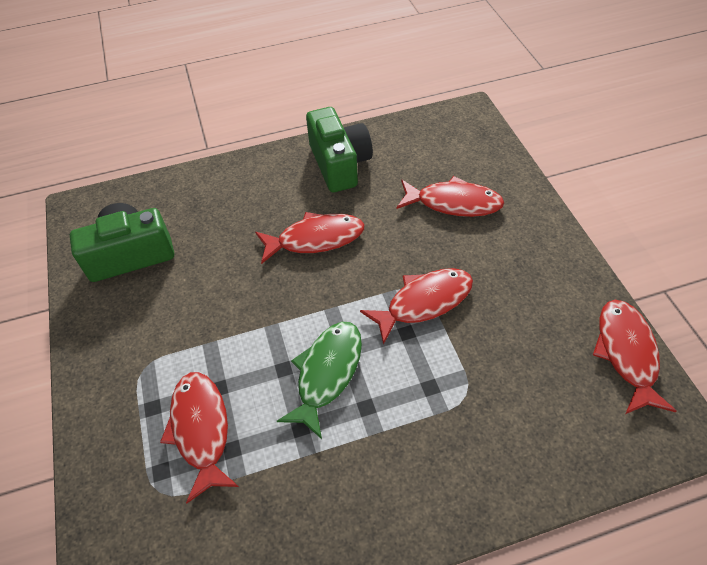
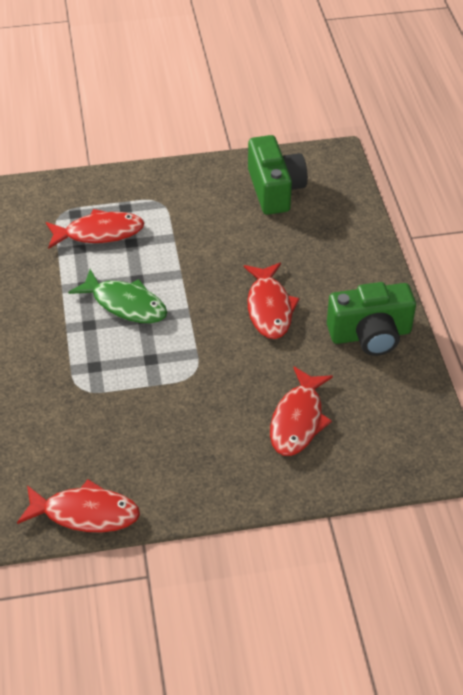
camera: 95 degrees right, 5 degrees down
red fish [360,268,473,345] -> none

